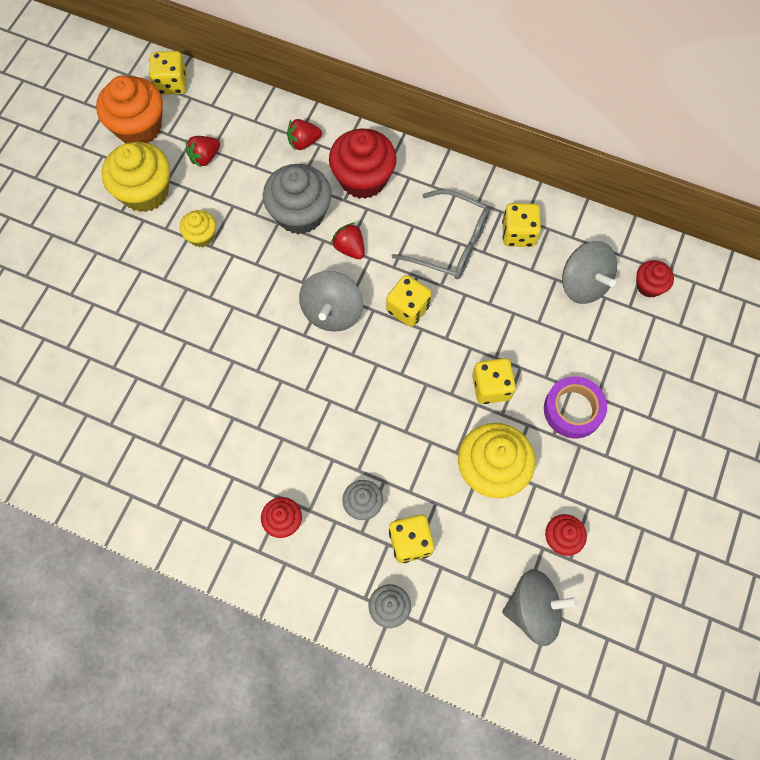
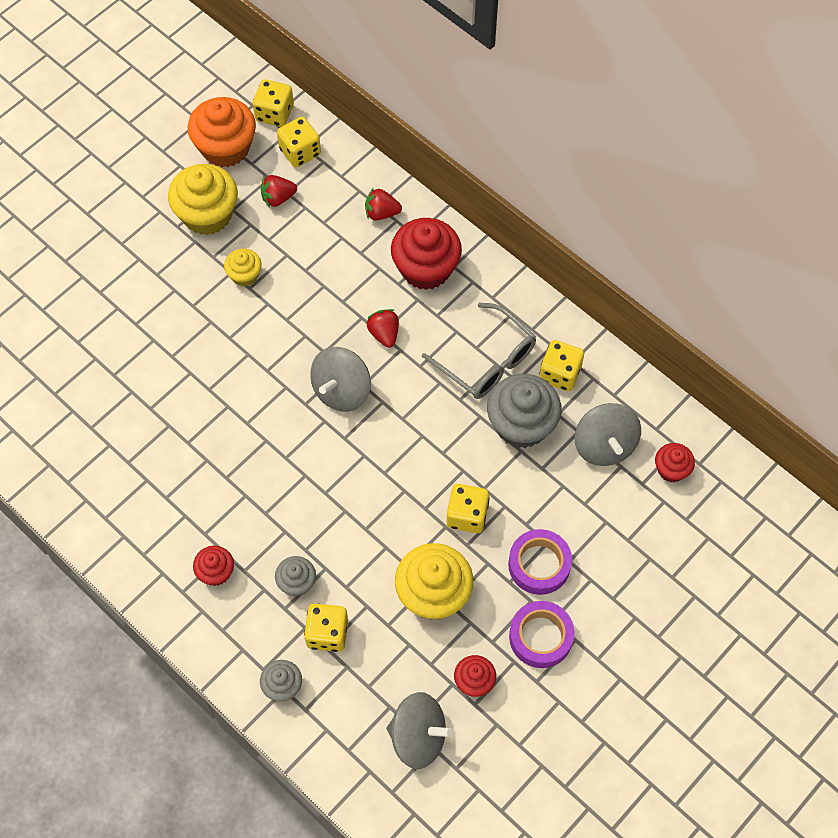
camera: 20 degrees right, 5 degrees down
grey cupcake [263,164,332,234] -> grey cupcake moved to [487,374,562,448]
yellow dice [386,275,432,327] -> yellow dice moved to [277,117,321,167]
none -> purple tape [509,601,574,668]

